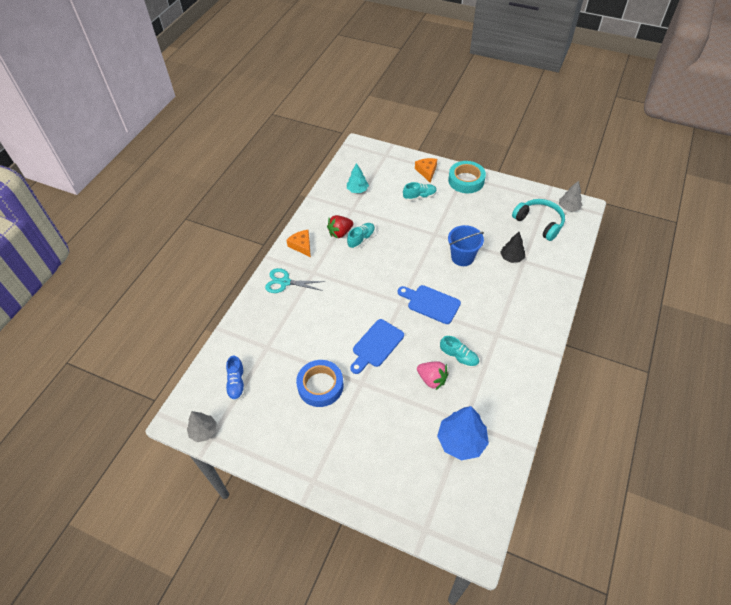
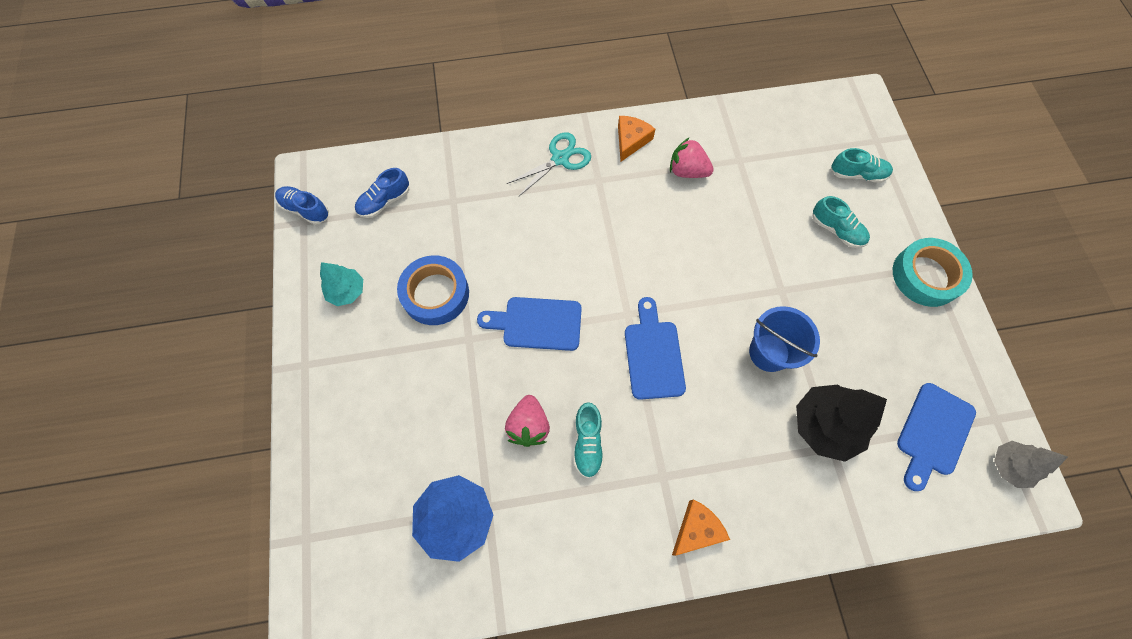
camera: 55 degrees right, 15 degrees up
grey tree [187,411,217,442] -> blue shoe [275,186,329,225]
turquoise scissors [265,268,325,293] -> turquoise scissors turned 75 degrees clockwise [507,133,591,197]
red strawberry [327,215,353,239] -> pink strawberry [670,137,714,178]
turquoise tree [347,163,369,193] -> turquoise tree moved to [320,262,363,306]
turquoise shoe [347,223,375,249] -> turquoise shoe moved to [831,148,893,183]
orange cheese [415,158,437,183] -> orange cheese moved to [672,499,730,556]
black tree [500,232,525,263] -> black tree [796,384,887,462], size x1.67
turquoise headphones [512,199,565,241] -> blue cutting board [897,383,976,491]

